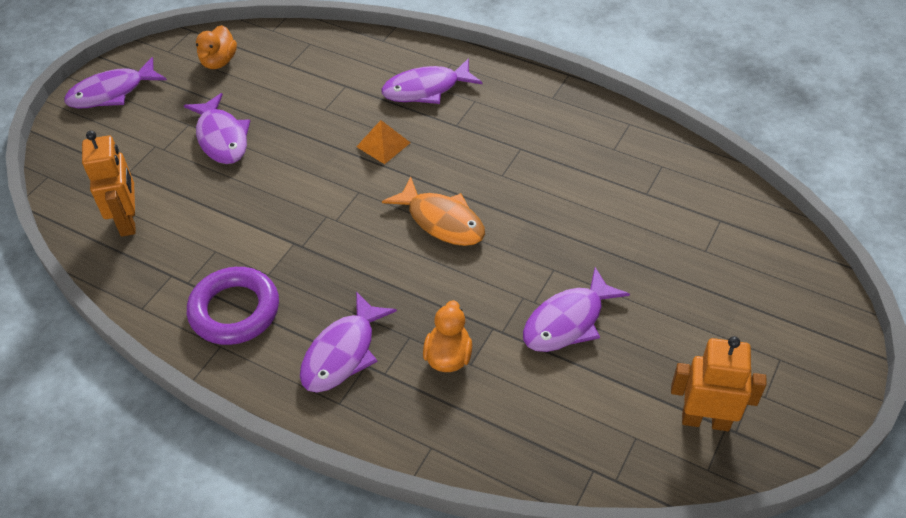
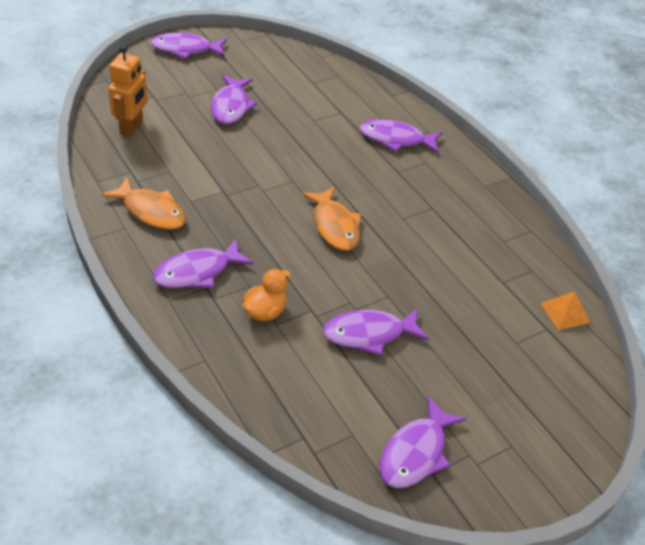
camera: 25 degrees right, 5 degrees down
purple ring [187,267,279,345] -> orange fish [101,177,186,230]
orange duck [196,25,237,69] -> none
orange pyramid [356,120,411,164] -> orange pyramid moved to [540,292,590,330]
orange robot [671,336,767,431] -> purple fish [379,396,466,488]

